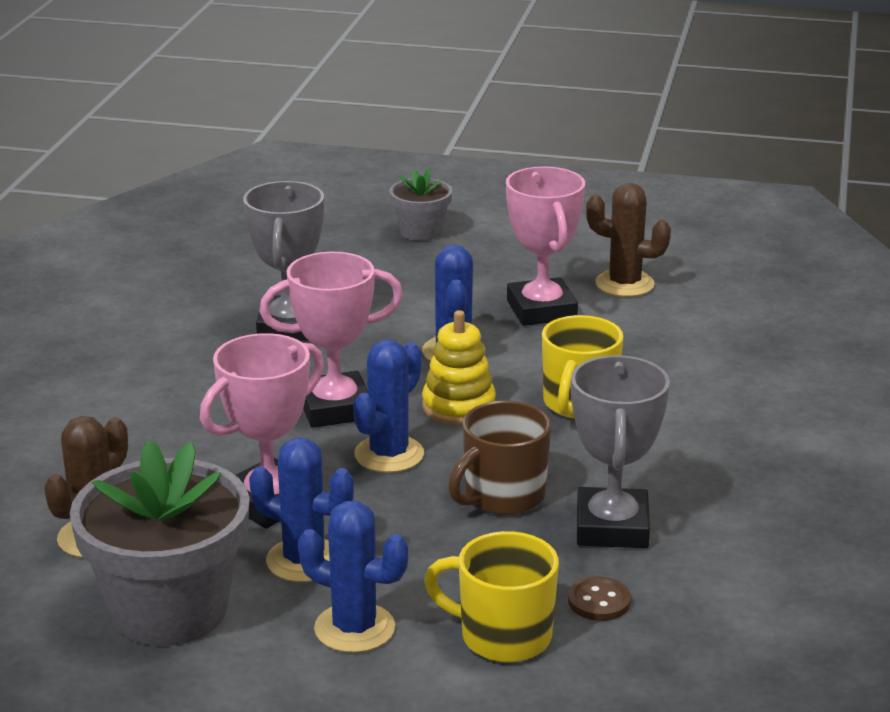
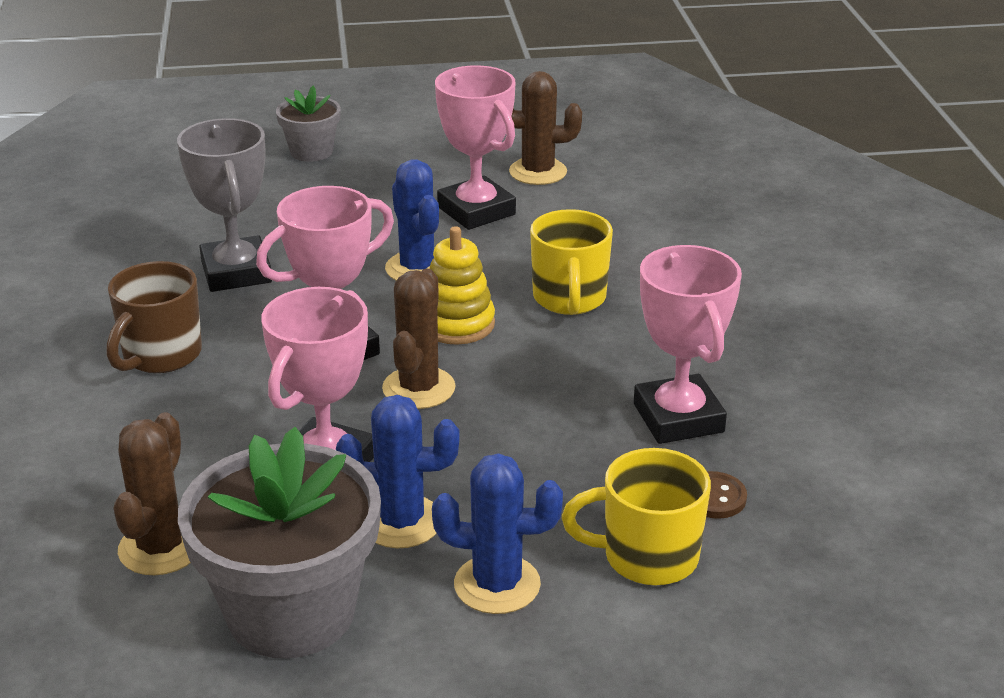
camera: 20 degrees left, 5 degrees up
blue cactus [353,339,424,473] -> brown cactus [382,269,456,409]
brown mug [448,401,551,515] -> brown mug moved to [107,261,202,373]
grey trophy [571,355,670,548] -> pink trophy [634,245,742,444]

